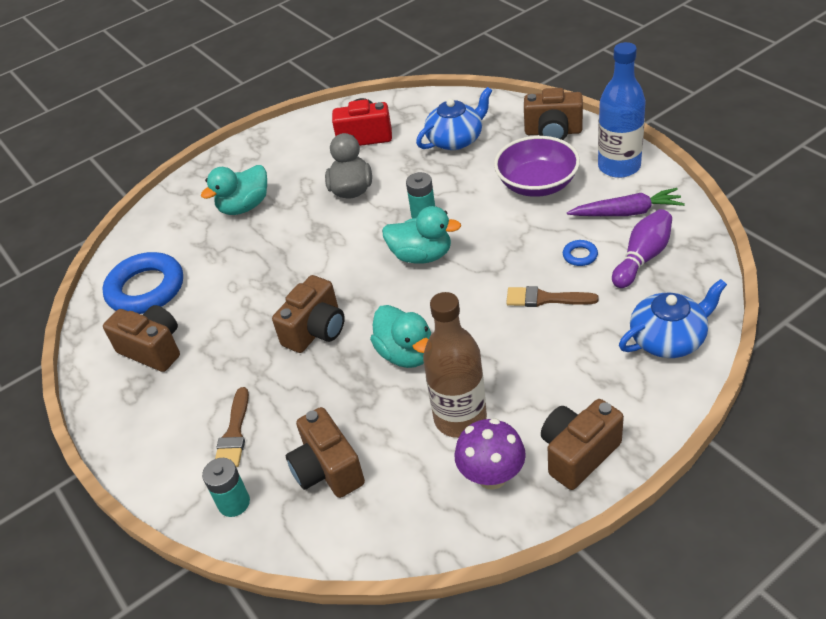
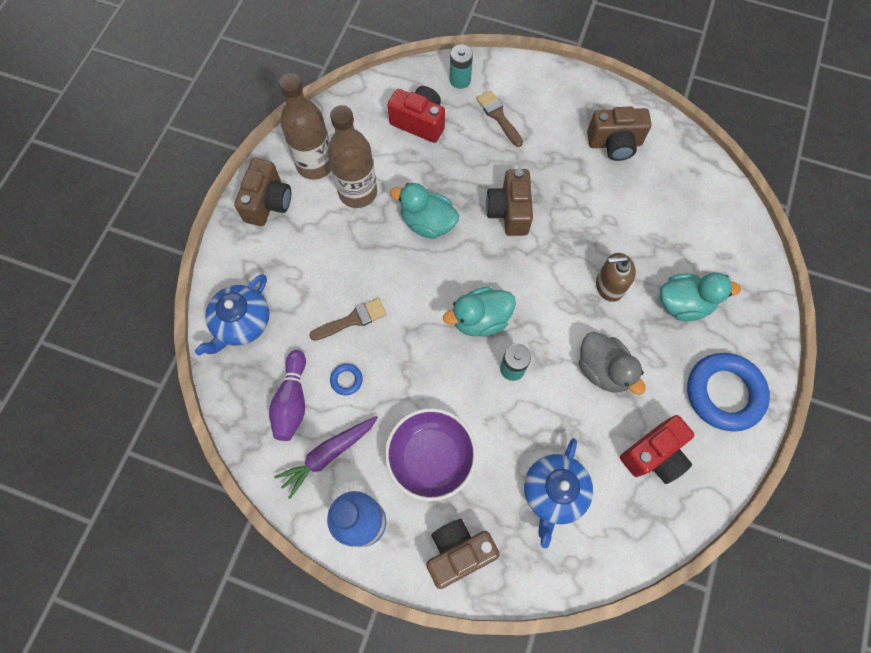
camera: 140 degrees right, 25 degrees up
blue ring [103,252,183,314] -> blue ring moved to [687,353,770,432]
turquoise duck [201,165,267,215] -> turquoise duck turned 75 degrees clockwise [660,272,741,321]
brown camera [286,407,365,498] -> red camera [388,86,445,143]
purple mushroom [455,418,526,490] -> brown bottle [279,73,331,180]
none -> brown soap dispenser [596,253,636,302]

